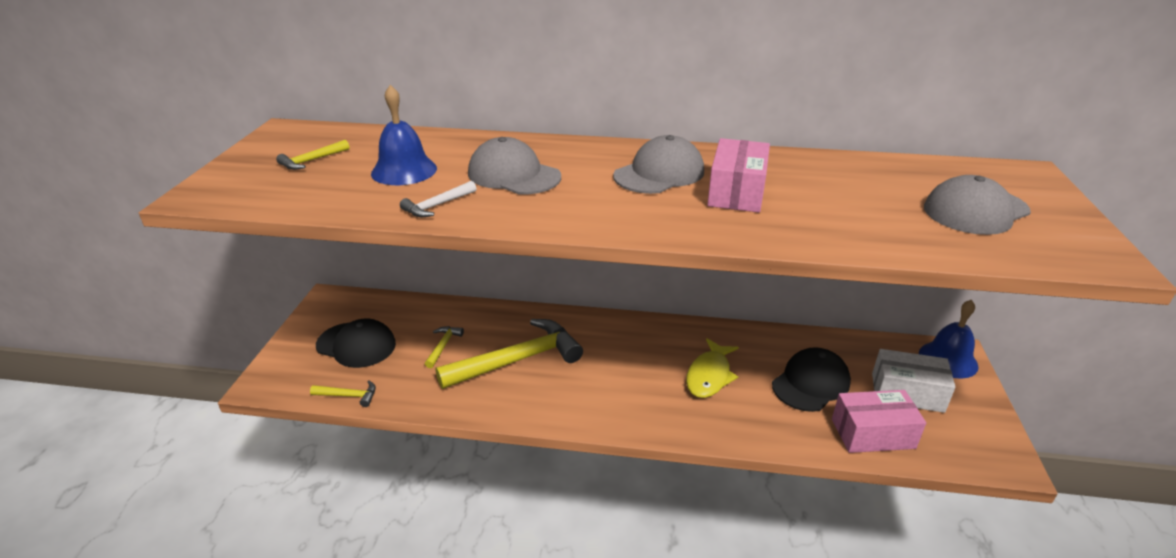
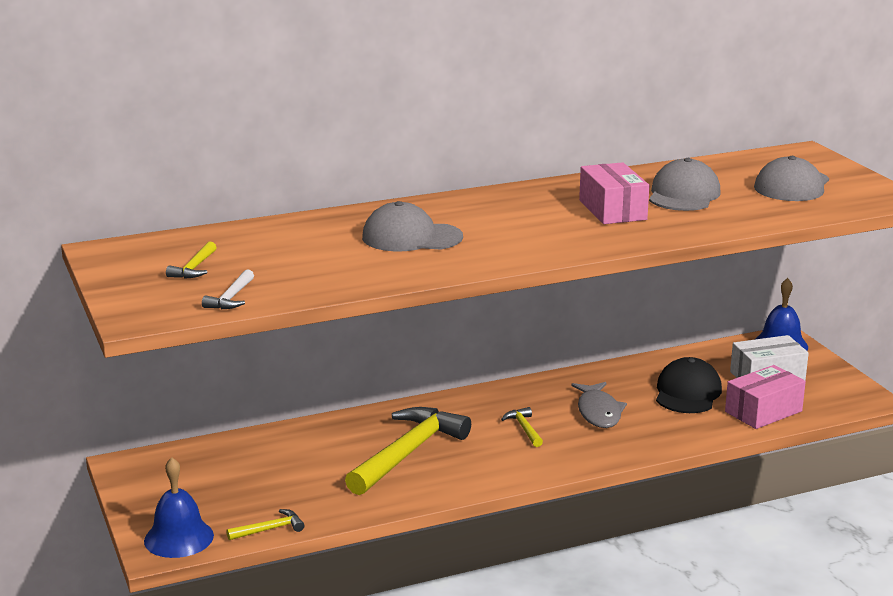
camera: 30 degrees left, 10 degrees down
black cap [316,319,396,368] -> none
blue bell [371,85,437,185] -> blue bell moved to [144,457,214,558]
white hammer [400,181,476,217] -> white hammer moved to [202,269,254,309]
yellow hammer [425,326,464,368] -> yellow hammer moved to [501,407,543,447]
grey cap [613,135,704,194] -> grey cap moved to [649,158,721,211]
yellow fish [686,338,739,398] -> grey fish [572,382,627,428]

